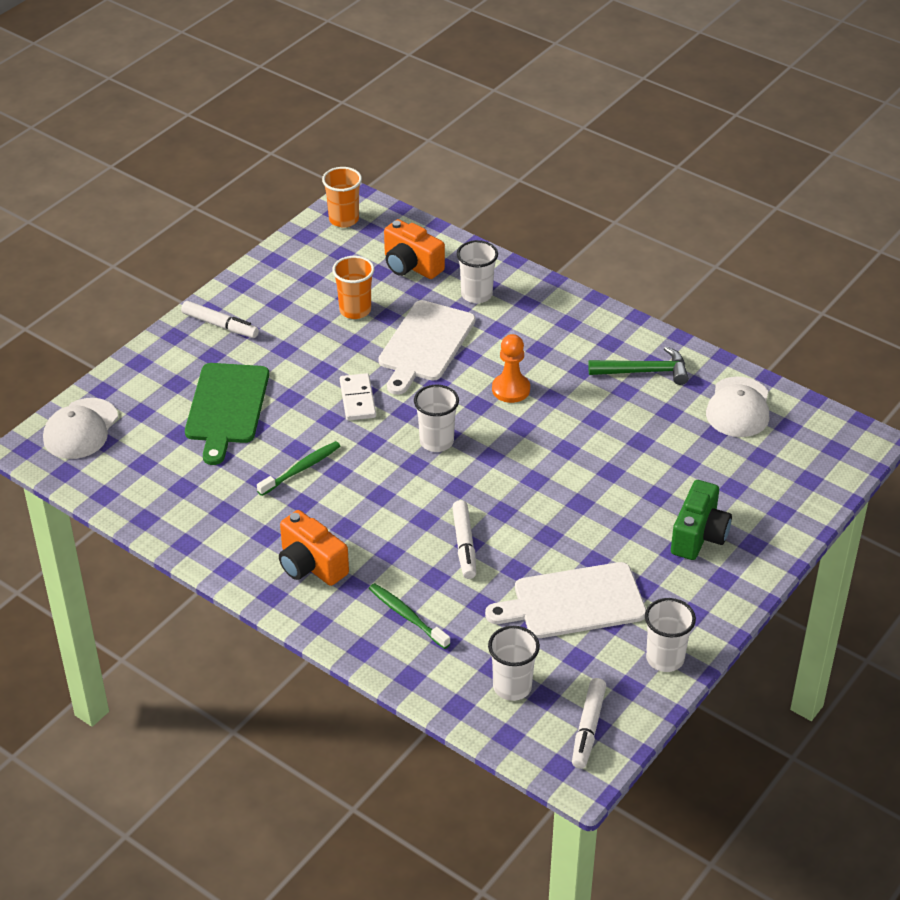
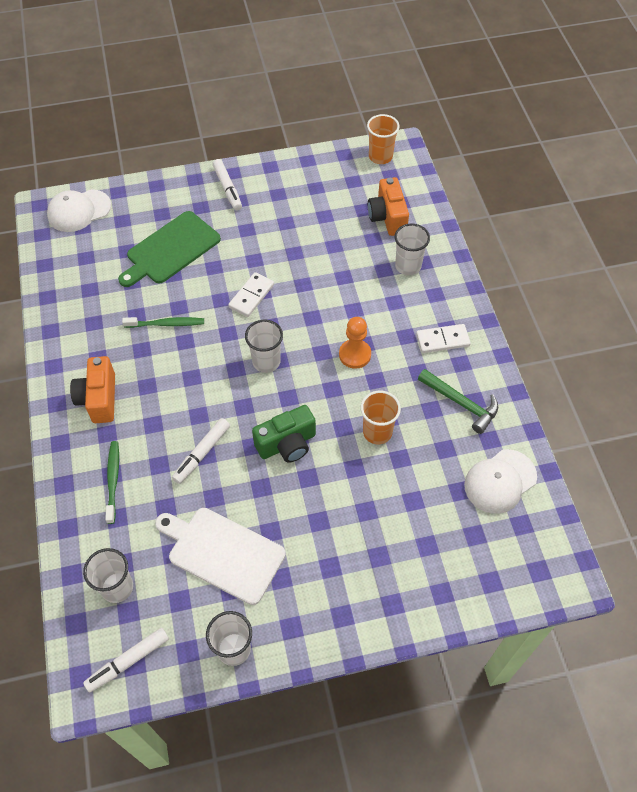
camera: 40 degrees right, 15 degrees up
orange cup [332,256,374,319] -> orange cup moved to [361,391,401,444]
white cutting board [378,300,475,395] -> none
green camera [671,480,732,560] -> green camera moved to [252,405,316,463]
none -> white domino [416,324,471,353]

